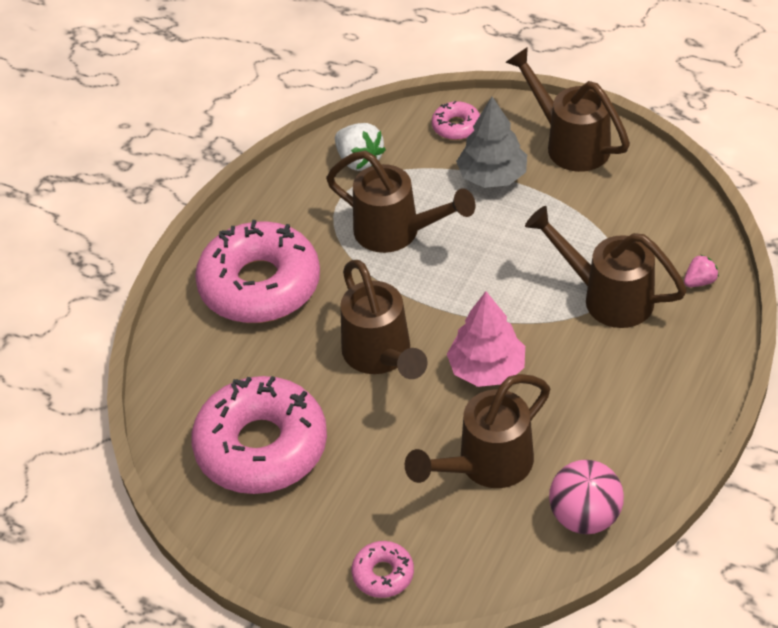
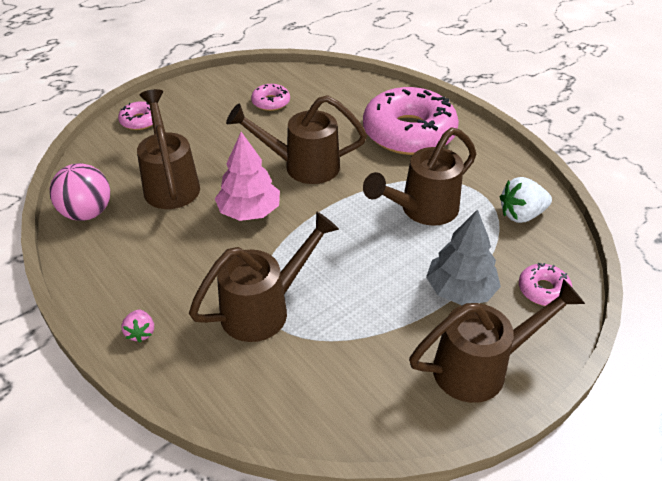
camera: 110 degrees right, 5 degrees down
pink donut [191,376,327,494] -> pink donut [251,84,290,111], size x0.43
pink strawberry [684,254,719,287] -> pink strawberry moved to [121,310,154,342]

